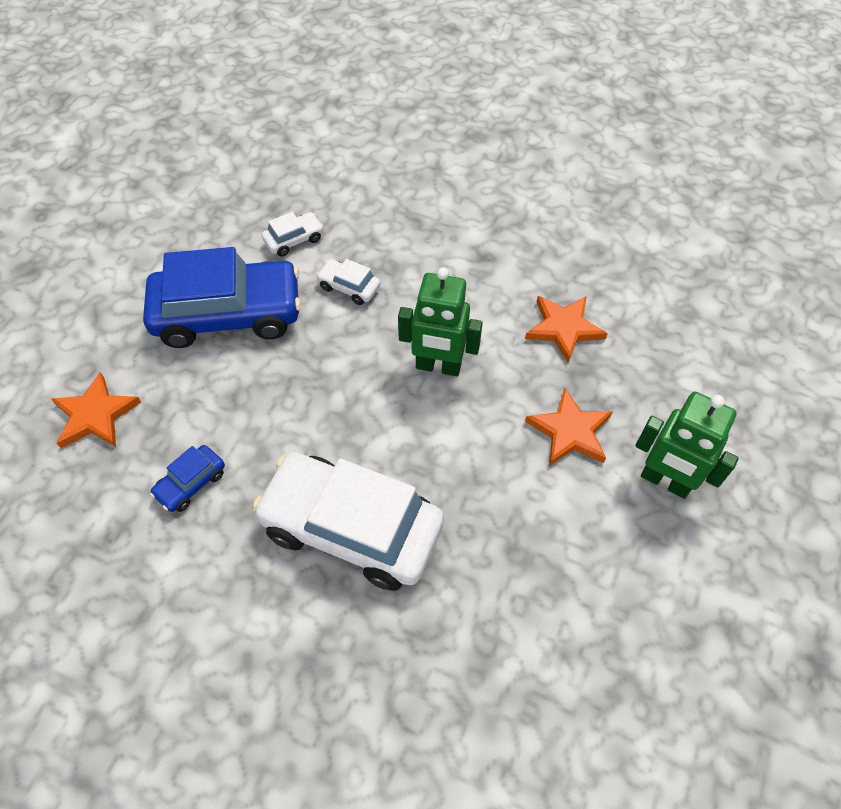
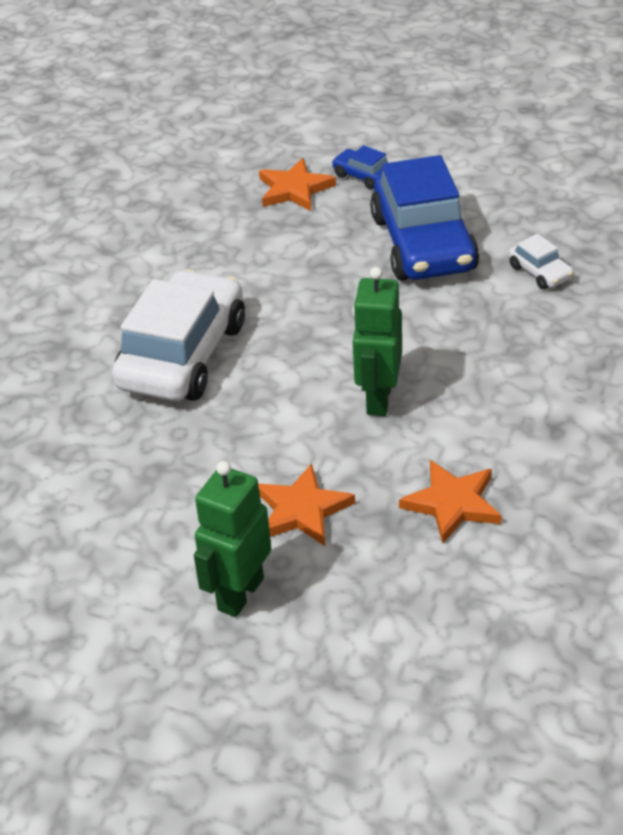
camera: 90 degrees right, 15 degrees down
blue car [150,445,225,512] -> blue car moved to [332,145,388,190]
white car [316,259,380,305] -> none

